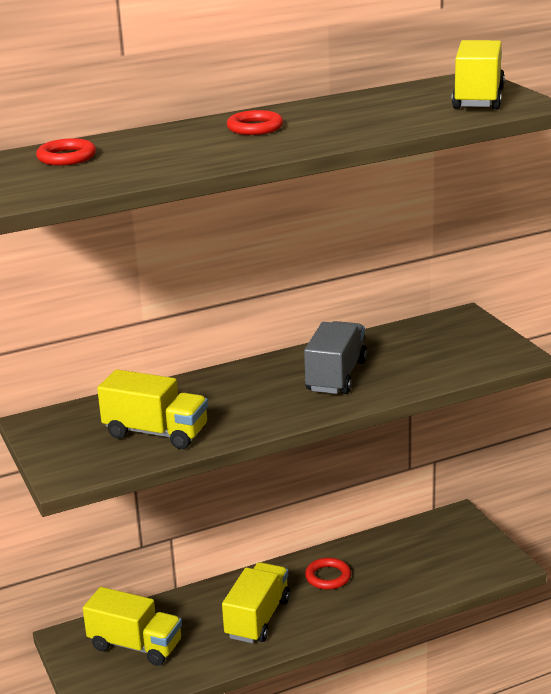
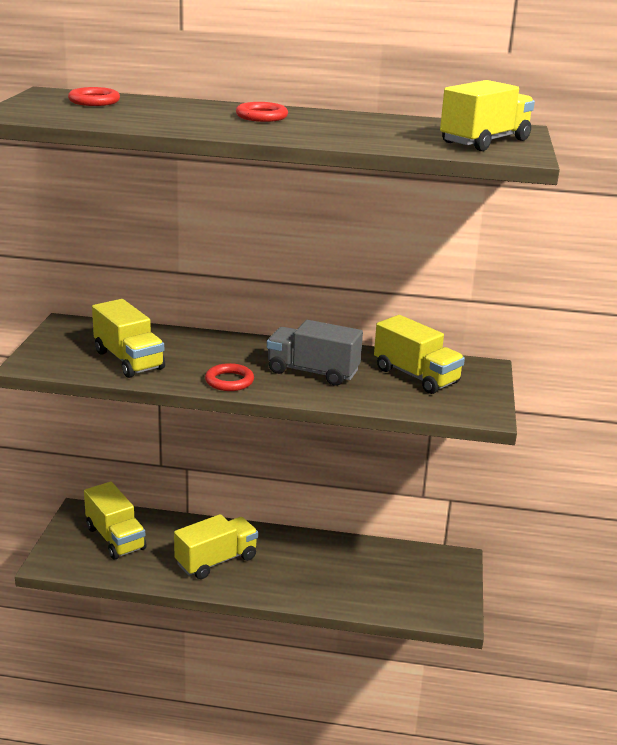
camera: 30 degrees right, 0 degrees up
grey truck [304,321,367,394] -> grey truck turned 120 degrees counterclockwise [267,320,363,386]
red ring [305,558,351,590] -> red ring moved to [205,363,254,391]
none -> yellow truck [374,315,465,394]

